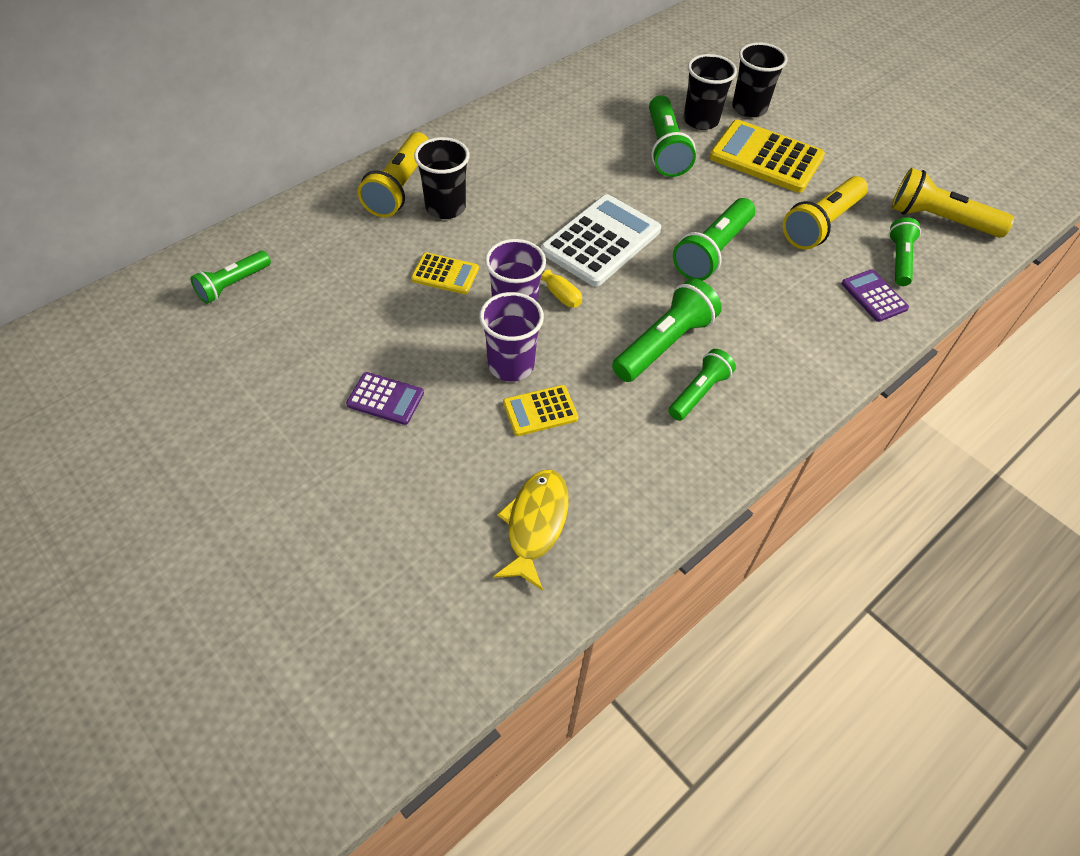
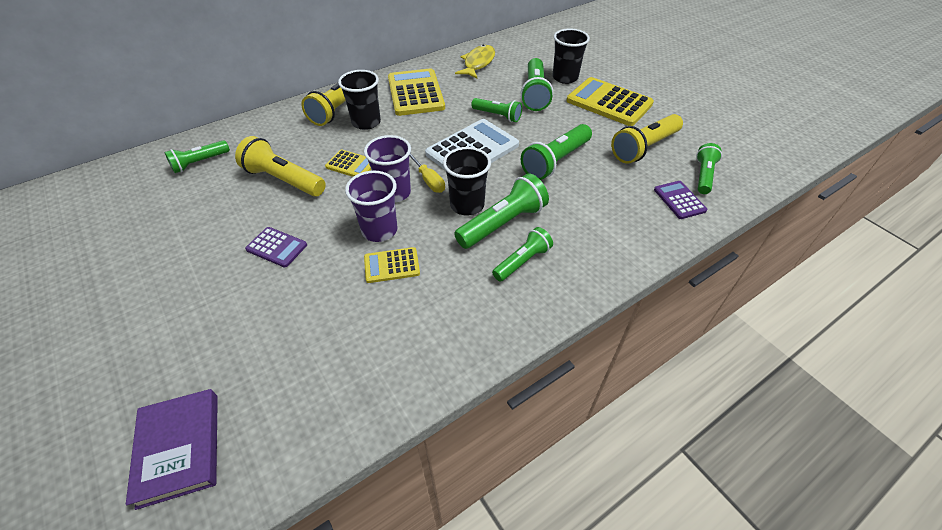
camera: 10 degrees right, 5 degrees down
yellow fish [493,470,569,591] -> yellow fish moved to [455,45,495,78]
black cup [732,43,787,118] -> black cup moved to [443,147,491,216]
yellow flashlight [892,168,1014,238] -> yellow flashlight moved to [235,136,326,197]
none -> purple book [126,389,218,510]
none -> yellow calculator [388,69,445,116]
none -> green flashlight [471,98,522,122]

